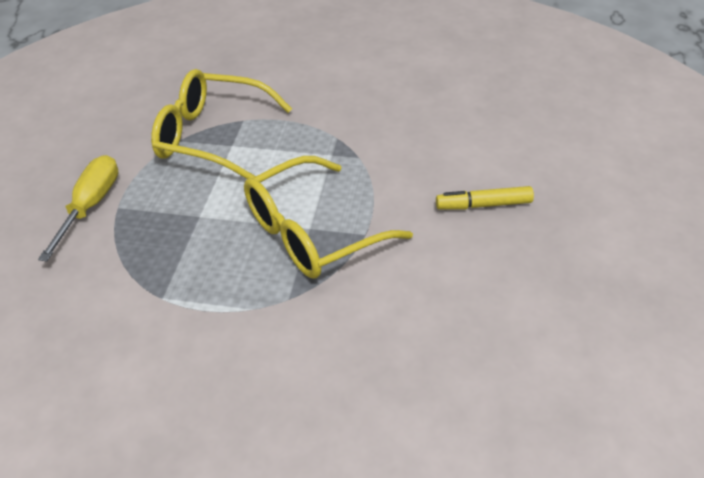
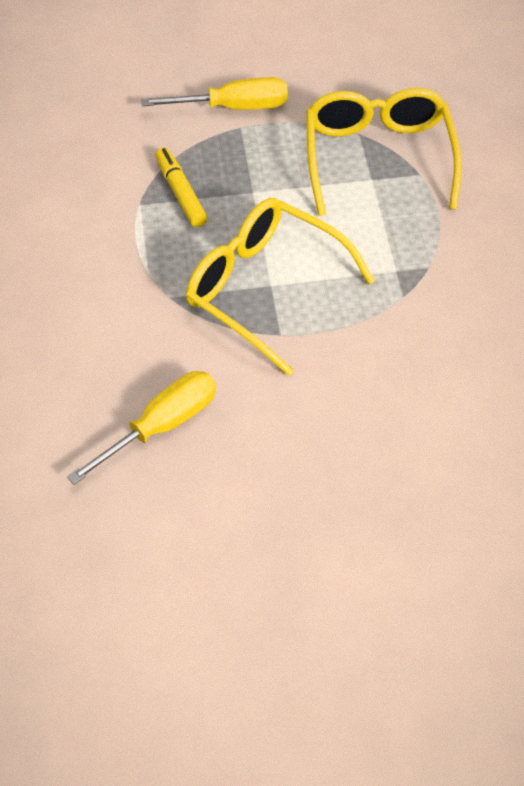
camera: 70 degrees right, 10 degrees up
yellow marker [436,186,534,210] -> yellow marker moved to [155,147,208,227]
none -> yellow screwdriver [67,371,216,485]

